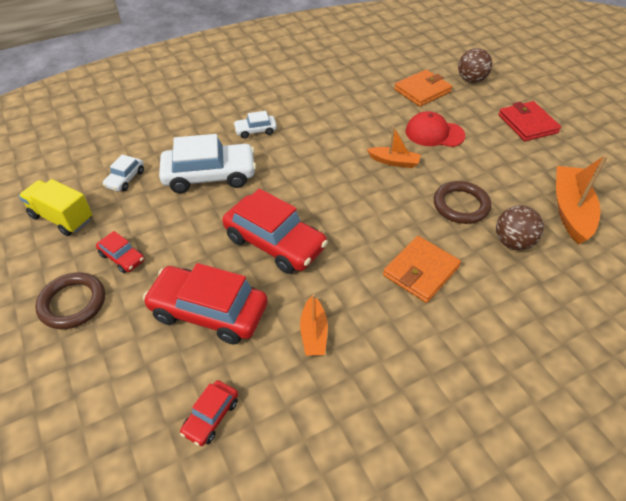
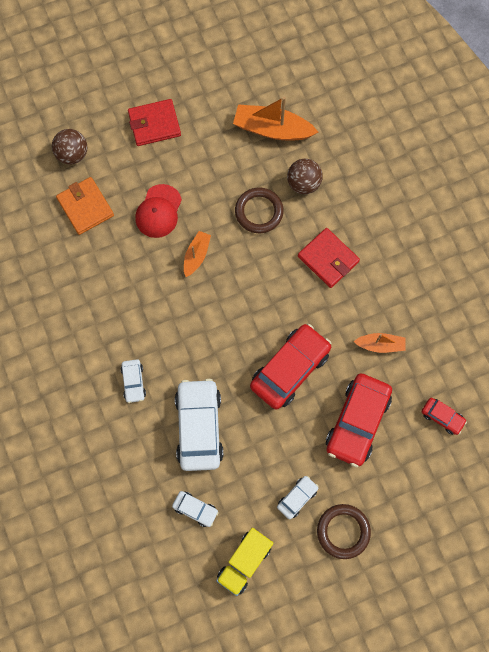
camera: 85 degrees left, 25 degrees up
red car [96,231,145,273] -> white car [277,476,319,519]
orange wallet [383,236,461,303] -> red wallet [298,228,360,288]

